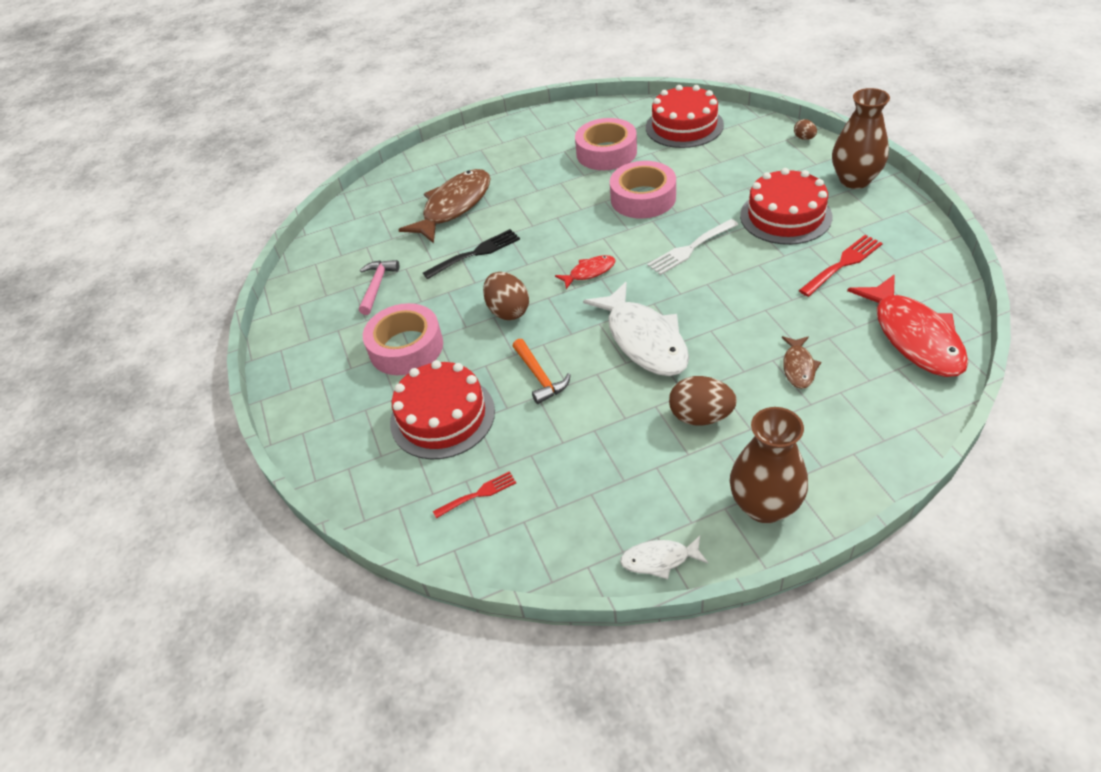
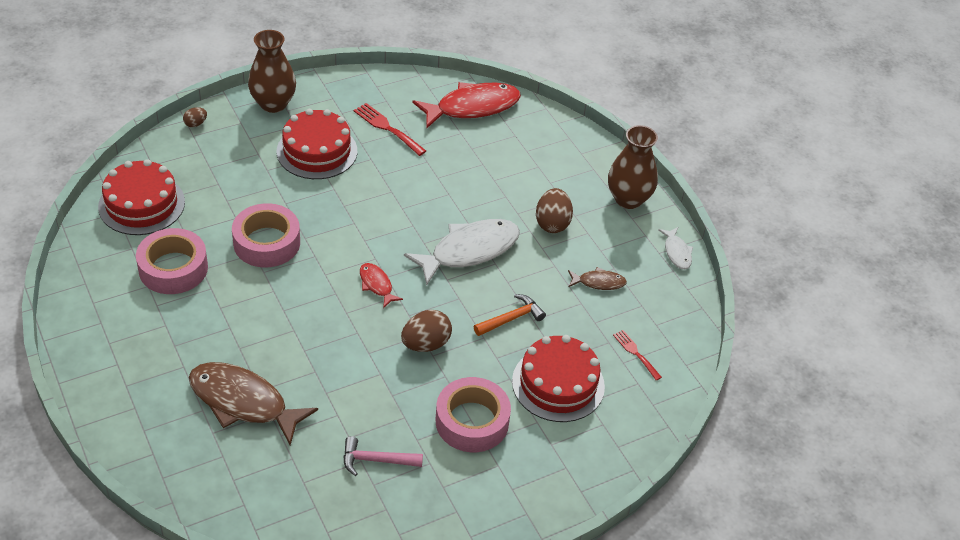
camera: 105 degrees left, 0 degrees up
black fork [423,229,520,279] -> none
white fork [647,219,738,275] -> none
brown fish [782,336,821,389] -> brown fish moved to [568,267,627,290]

